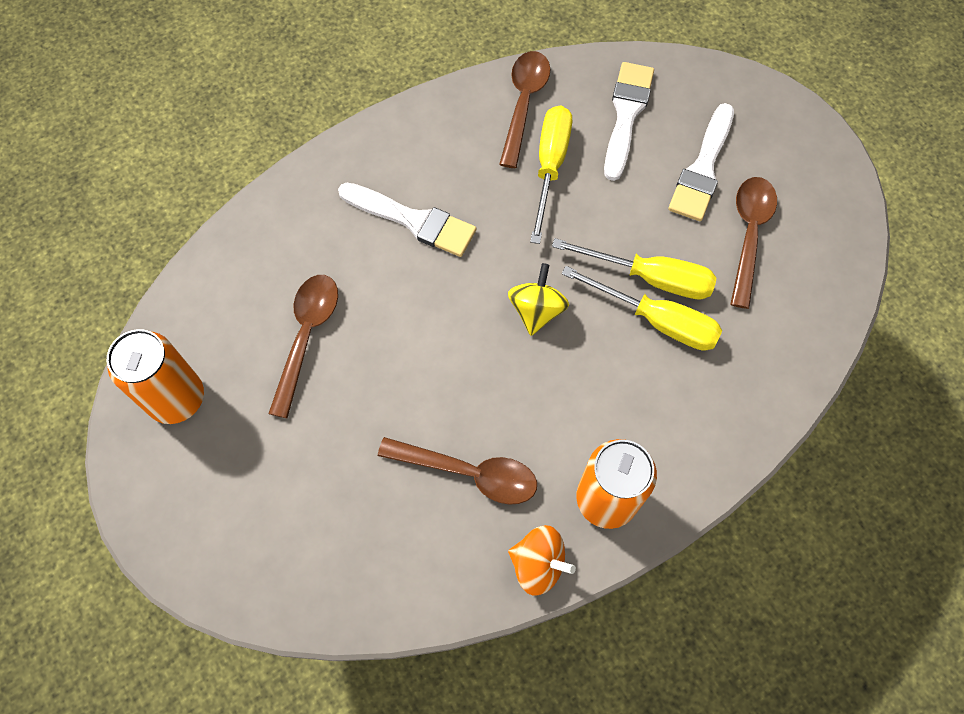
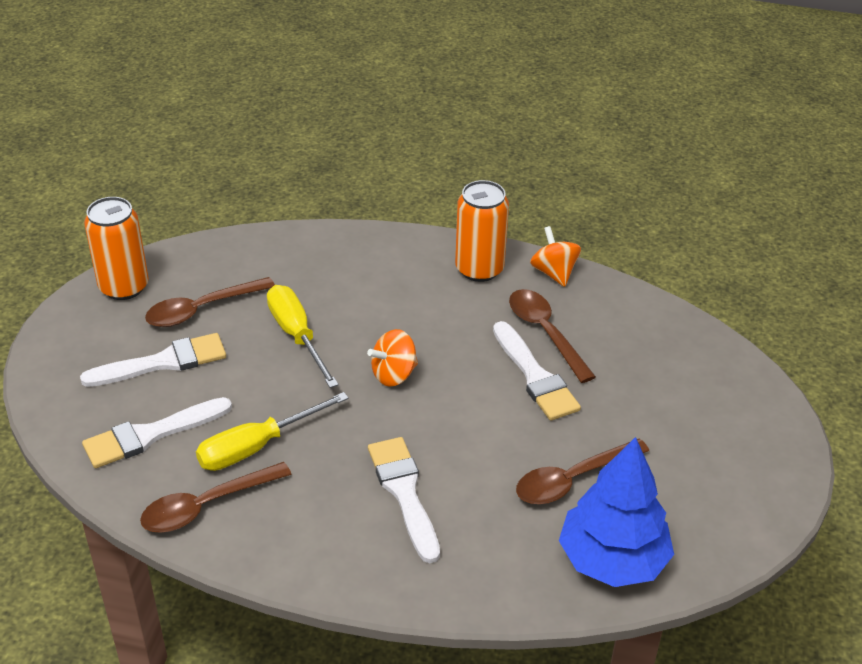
camera: 135 degrees left, 25 degrees down
orange can [107,329,204,424] -> orange can moved to [84,197,149,300]
yellow spinning top [508,263,569,336] -> orange spinning top [367,329,418,387]
yellow screwdriver [562,266,722,351] -> none
none -> white brush [493,321,581,420]
none -> blue tree [559,437,674,587]

